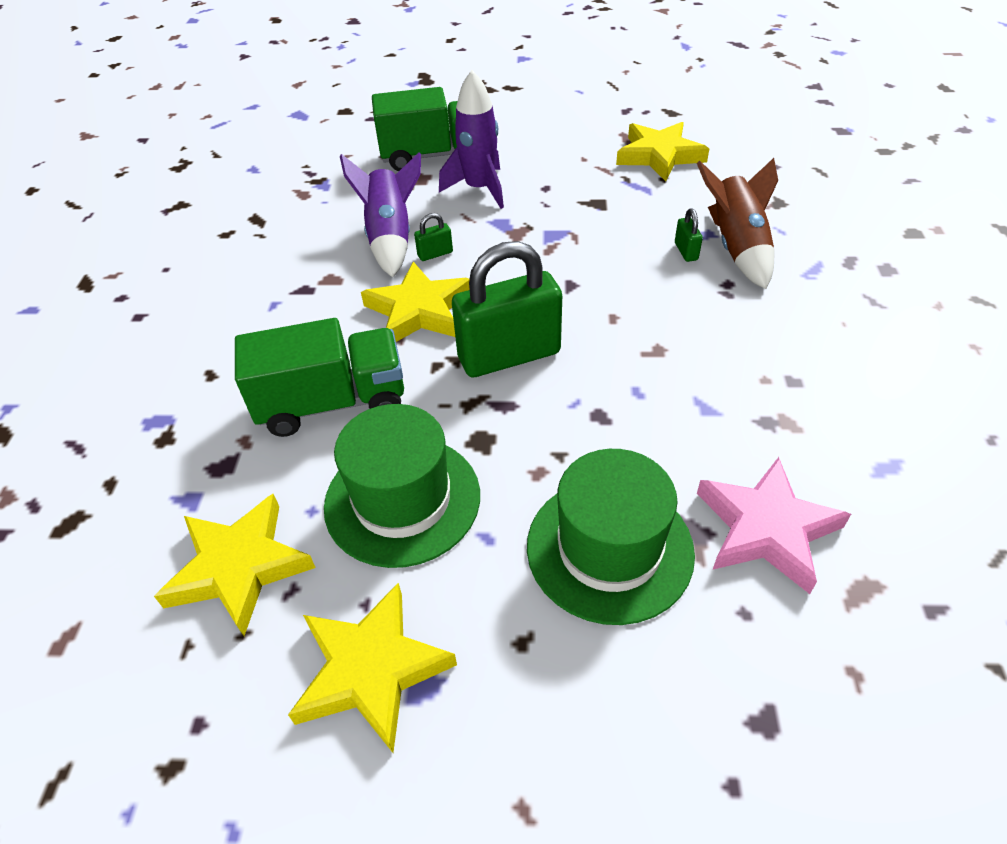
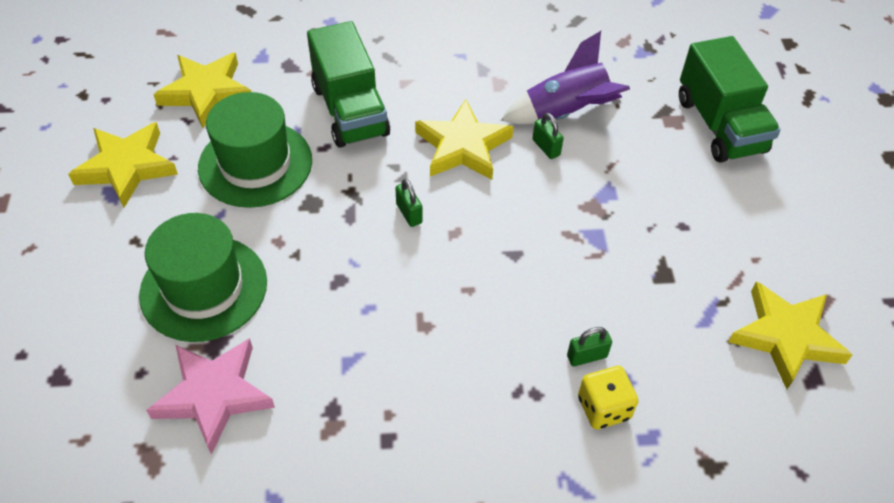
camera: 80 degrees right, 5 degrees up
purple rocket [439,70,504,209] -> none
green padlock [452,241,562,377] -> green padlock [395,179,423,227], size x0.40
brown rocket [697,158,778,289] -> yellow dice [578,366,638,429]

